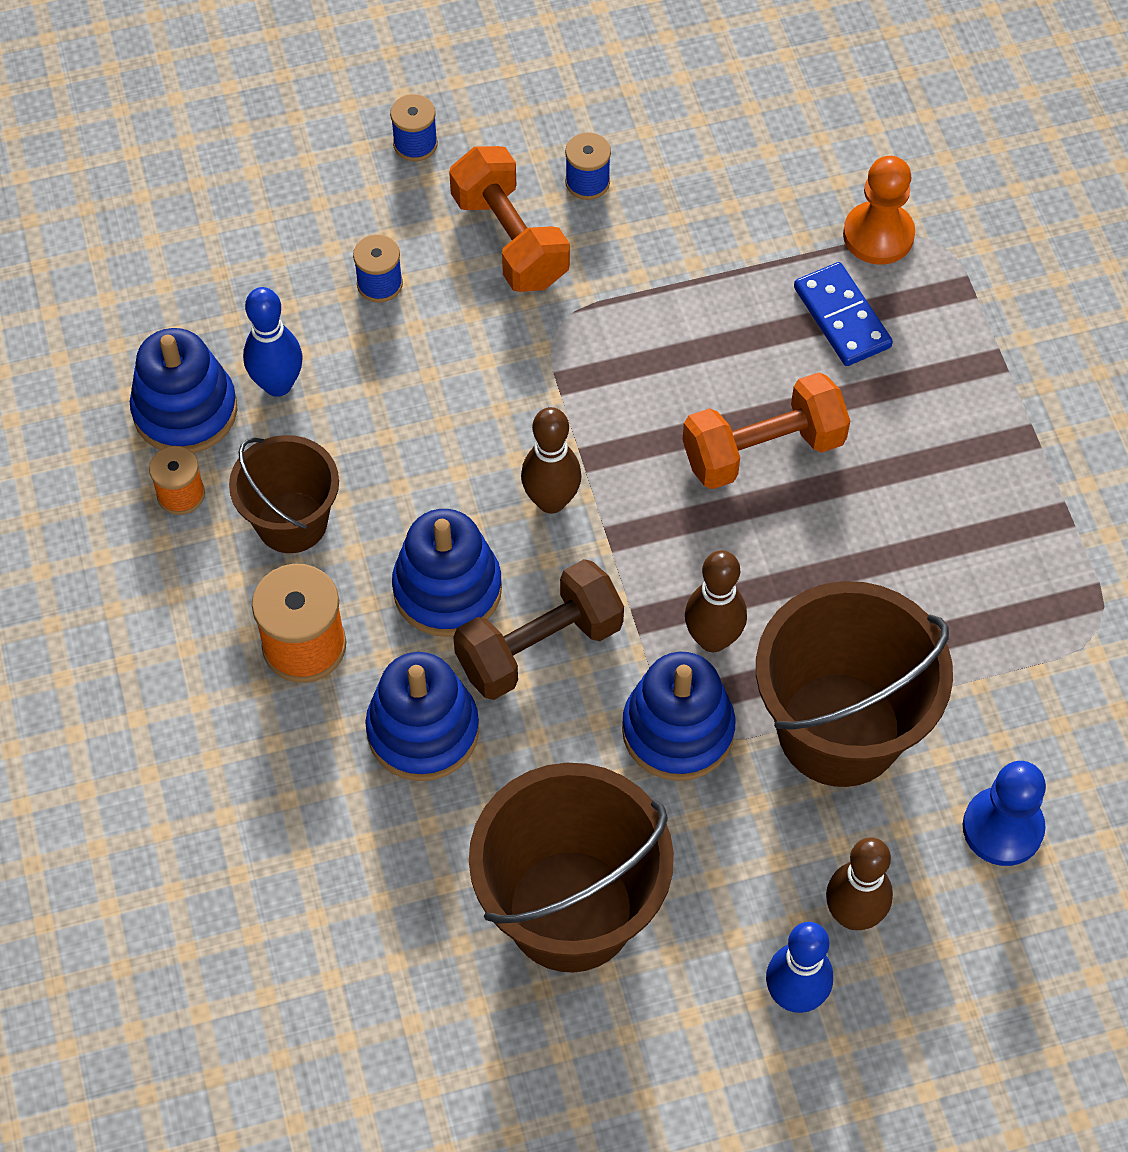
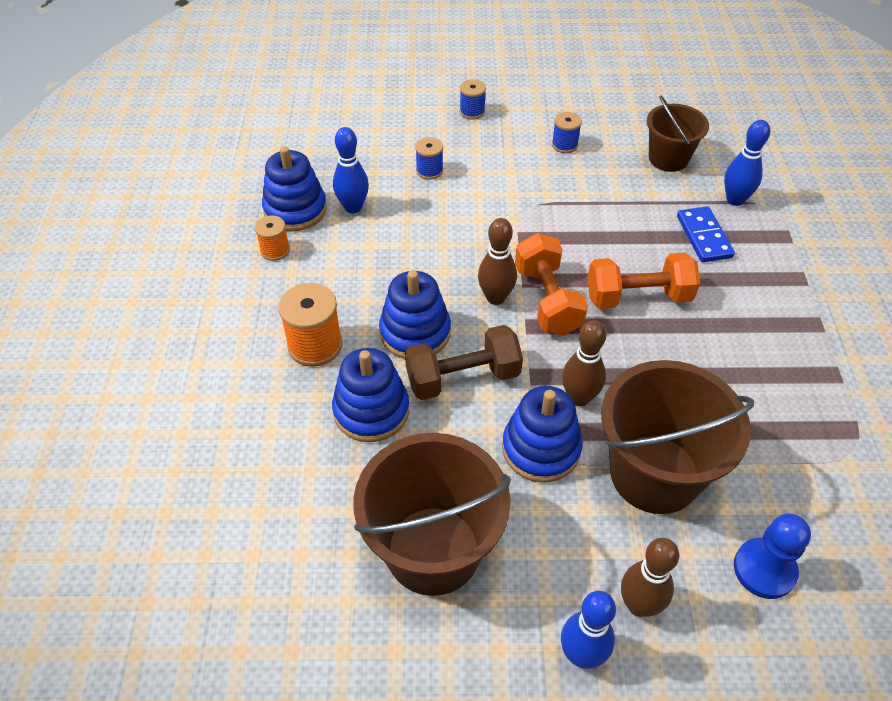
camera: 15 degrees right, 10 degrees down
brown bucket [229,435,339,553] -> brown bucket moved to [647,95,709,172]
orange dumbbell [449,146,570,292] -> orange dumbbell moved to [515,233,588,336]
orange pawn [843,156,915,265] -> blue bowling pin [724,120,770,206]

